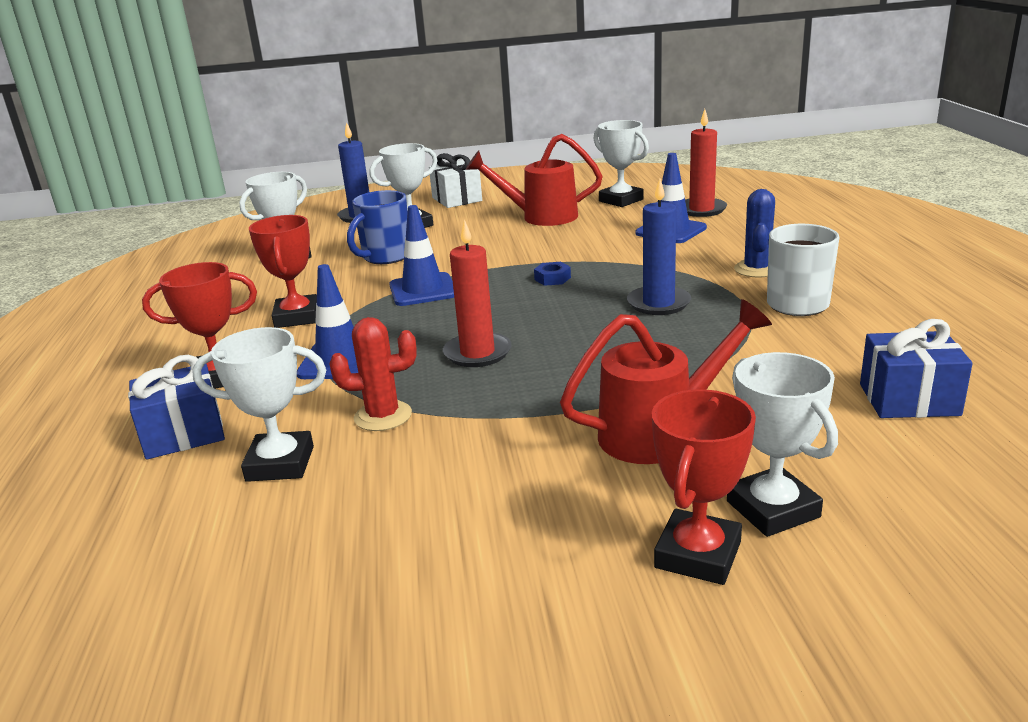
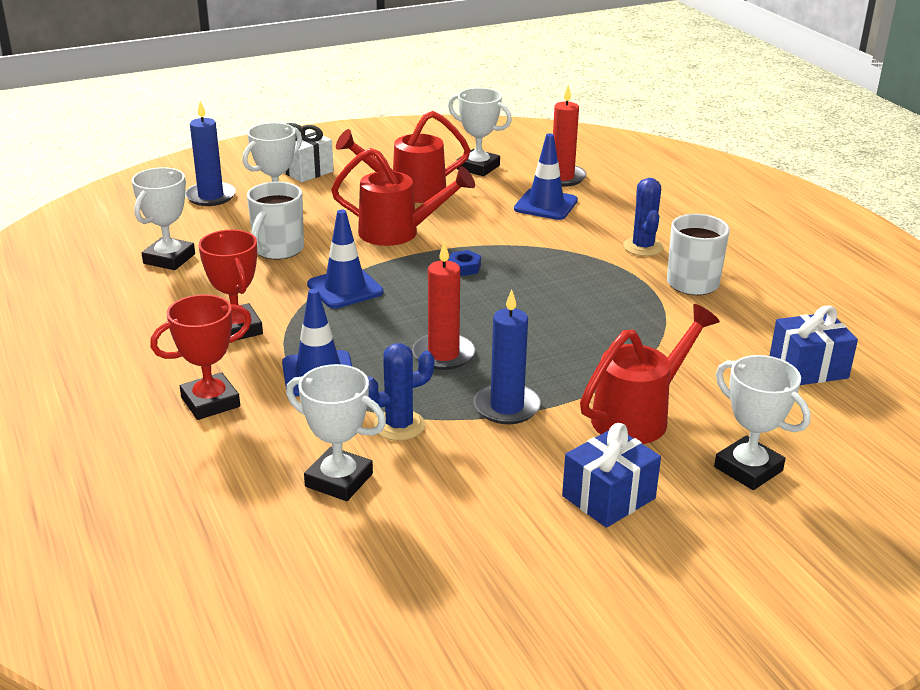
camera: 20 degrees left, 5 degrees up
blue gift [128,355,225,460] -> blue gift moved to [562,423,661,528]
white trophy [192,327,326,482] -> white trophy turned 45 degrees clockwise [286,364,386,501]
red cactus [330,317,417,431] -> blue cactus [368,343,435,441]
blue mug [347,190,408,264] -> white mug [247,182,304,260]
blue candle [627,179,691,315] -> blue candle moved to [474,290,541,424]
red trophy [652,389,756,585] -> none
none -> red watering can [331,148,475,246]

